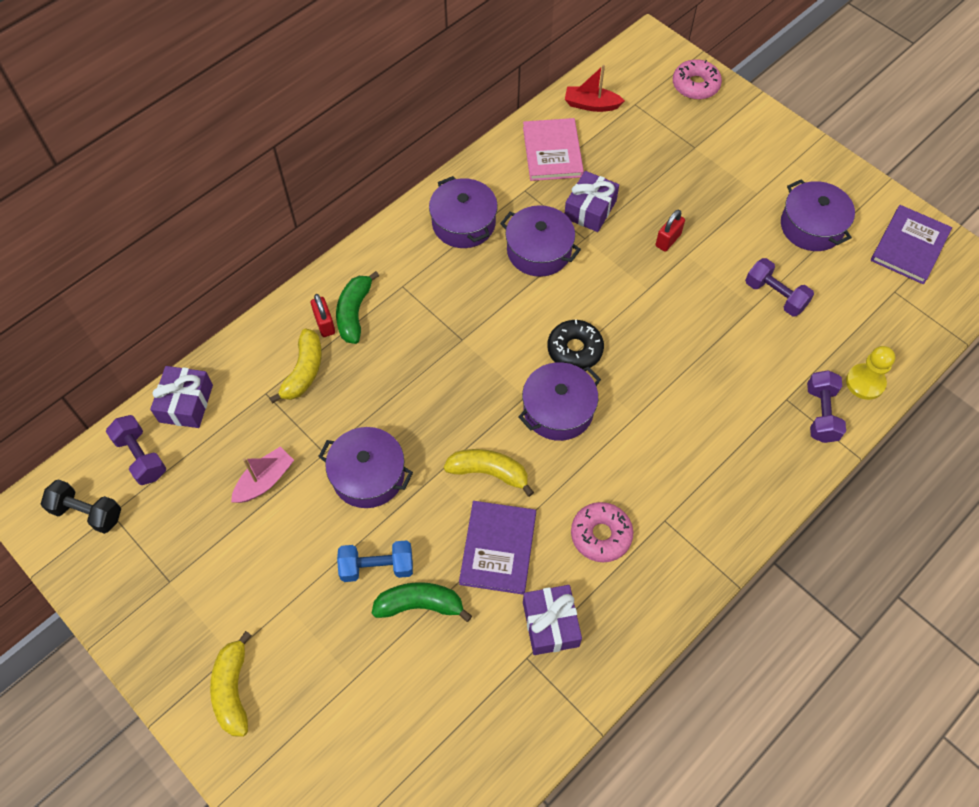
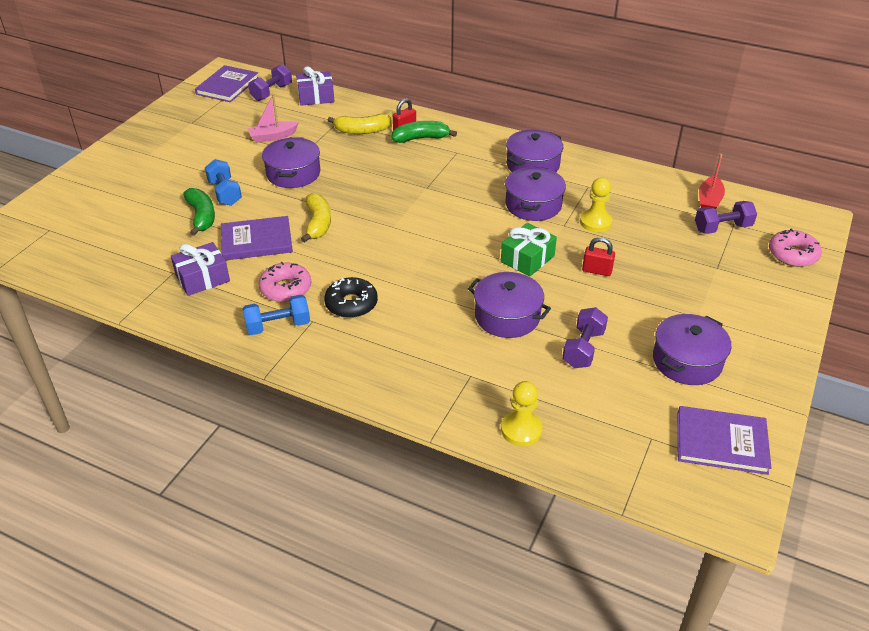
camera: 70 degrees right, 20 degrees down
black dumbbell [41,479,121,534] -> purple book [195,65,259,102]
yellow banana [210,631,252,737] -> none
pink boat [231,447,294,503] -> pink boat turned 135 degrees clockwise [248,94,299,143]
purple pot [518,362,601,441] -> purple pot moved to [468,272,551,338]
pink book [523,118,584,181] -> none
black donut [547,320,604,369] -> black donut moved to [324,277,378,318]
purple gift [564,171,619,232] -> yellow pawn [580,178,612,232]
red boat [565,65,625,112] -> red boat turned 150 degrees counterclockwise [699,154,725,209]
purple dumbbell [807,370,846,443] -> purple dumbbell moved to [695,201,757,234]
none -> blue dumbbell [243,295,310,335]
none -> green gift [501,223,557,277]

